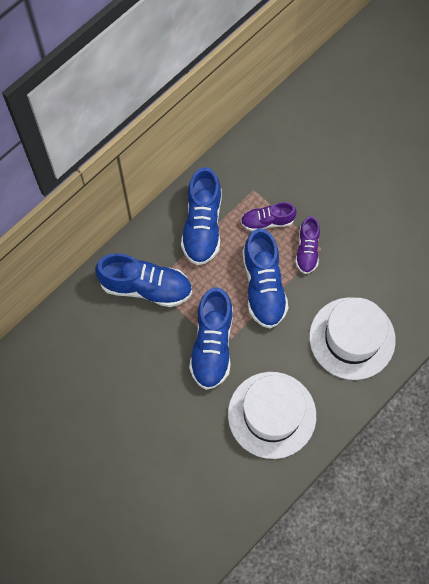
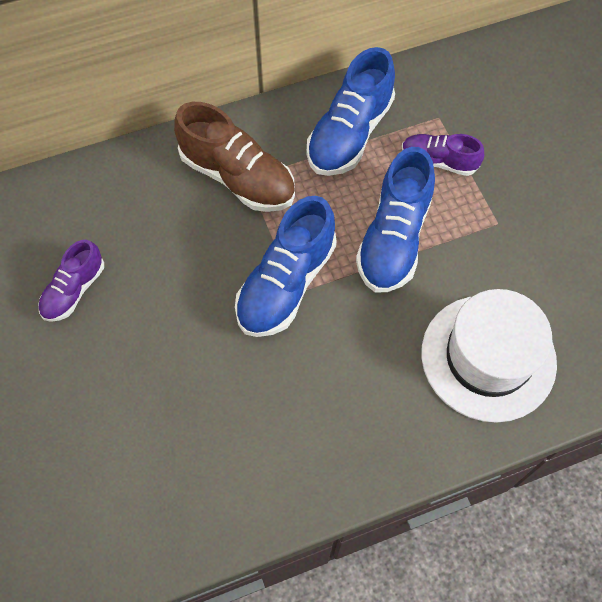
camera: 25 degrees right, 5 degrees down
blue shoe [95,253,192,307] -> brown shoe [174,102,295,212]
white hat [228,372,316,459] -> none
purple shoe [295,216,320,274] -> purple shoe moved to [38,240,104,322]

